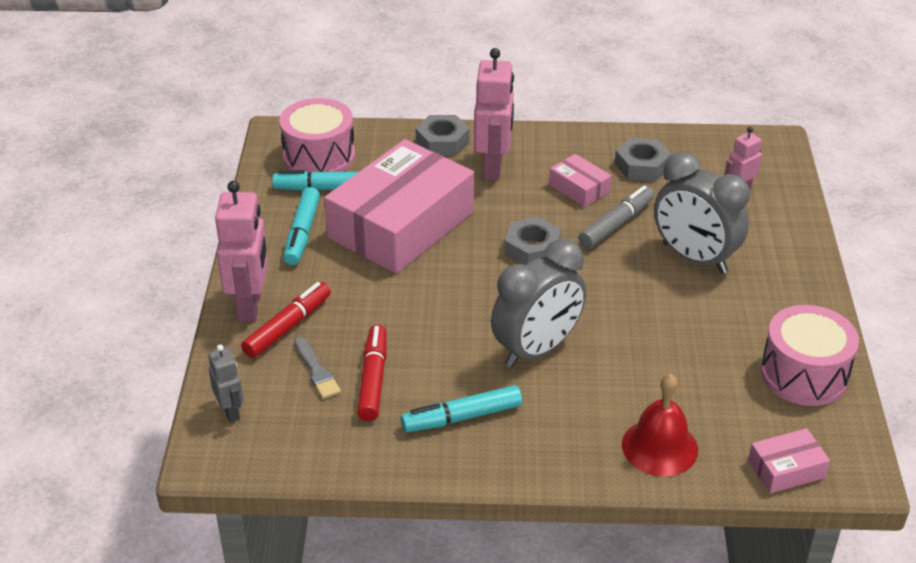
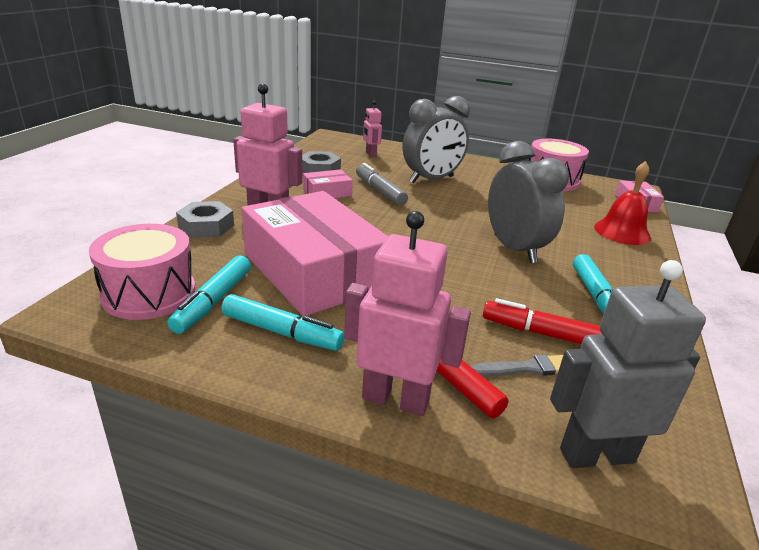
camera: 75 degrees left, 10 degrees down
grey robot [208,344,244,423] -> grey robot [550,260,706,468], size x1.82
grey nut [505,217,561,265] -> none

